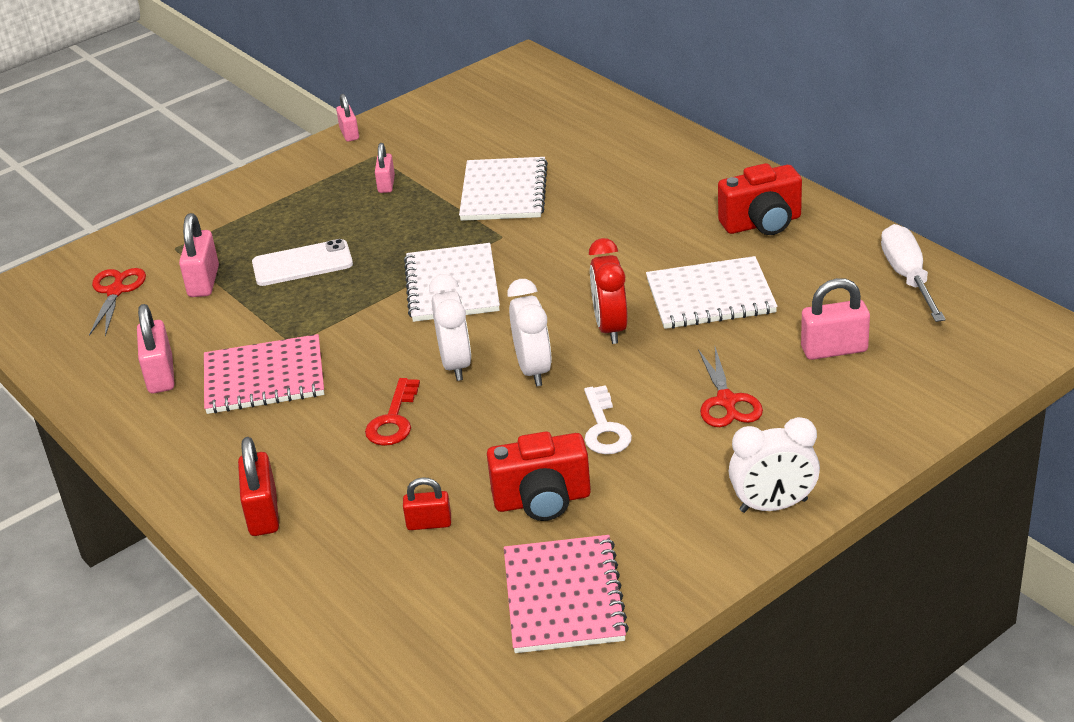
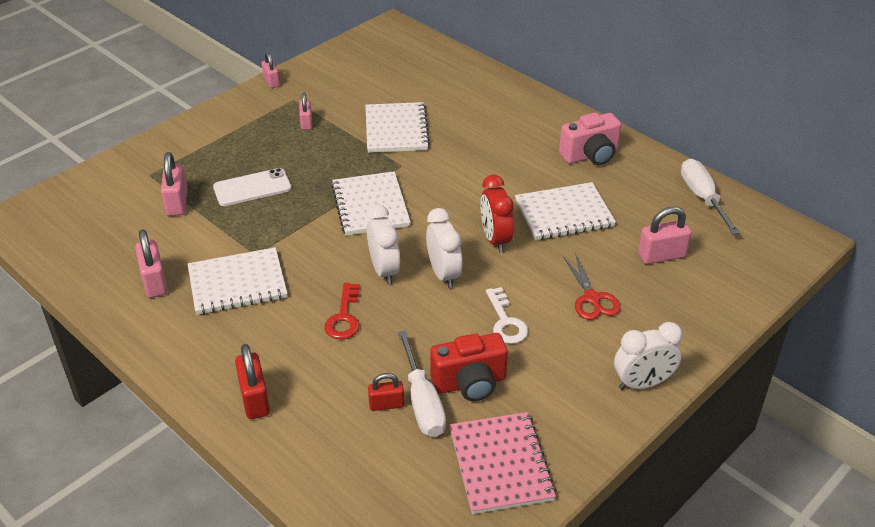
camera: 10 degrees left, 5 degrees up
red scissors [89,268,146,336] -> none
pink notebook [204,334,324,414] -> white notebook [188,247,287,315]
red camera [718,163,802,235] -> pink camera [559,112,621,165]
none -> white screwdriver [398,330,446,437]

